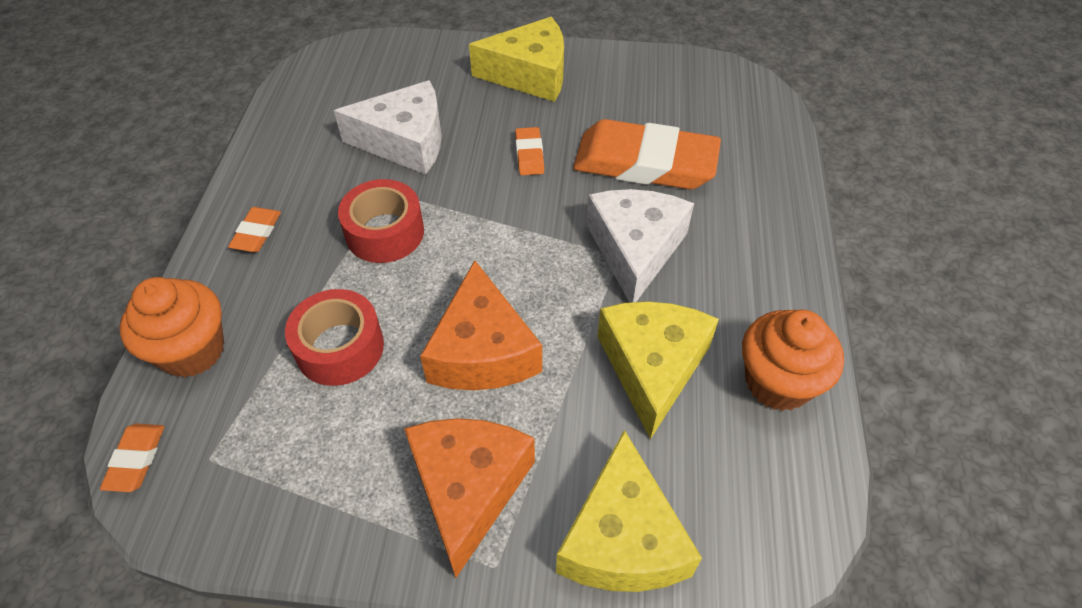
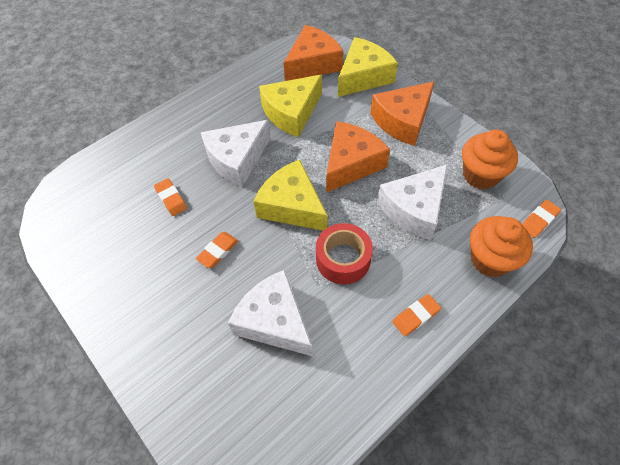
camera: 135 degrees left, 5 degrees up
red tape [285,289,384,386] -> white cheese [377,164,448,240]
yellow cheese [469,17,564,102] -> yellow cheese moved to [253,160,328,231]
orange eraser [573,119,721,189] -> orange eraser [154,178,187,216], size x0.42
orange cupcake [742,310,844,411] -> orange cupcake moved to [462,130,518,189]
none -> orange cheese [283,25,343,81]

